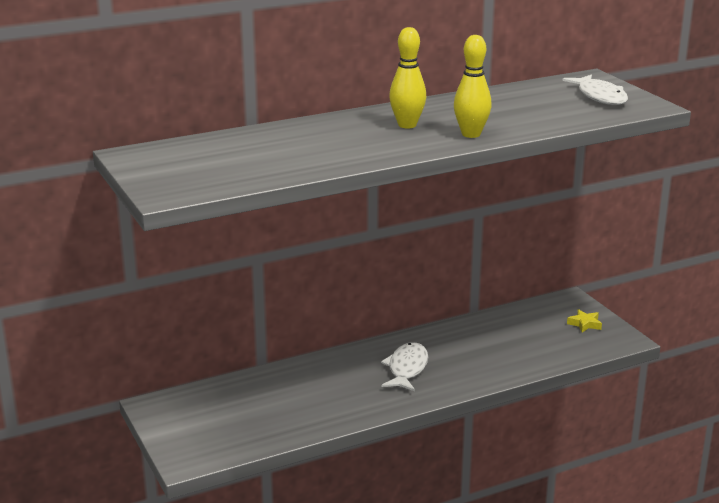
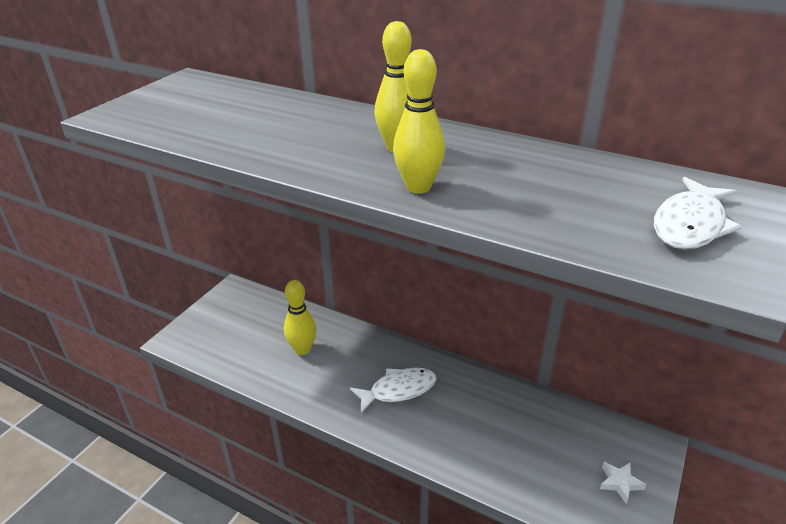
camera: 55 degrees right, 10 degrees up
yellow star [567,309,602,332] -> white star [600,462,646,504]
none -> yellow bowling pin [284,280,316,355]

